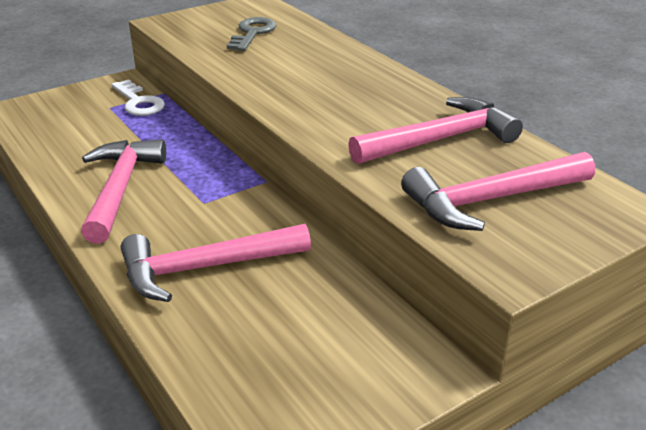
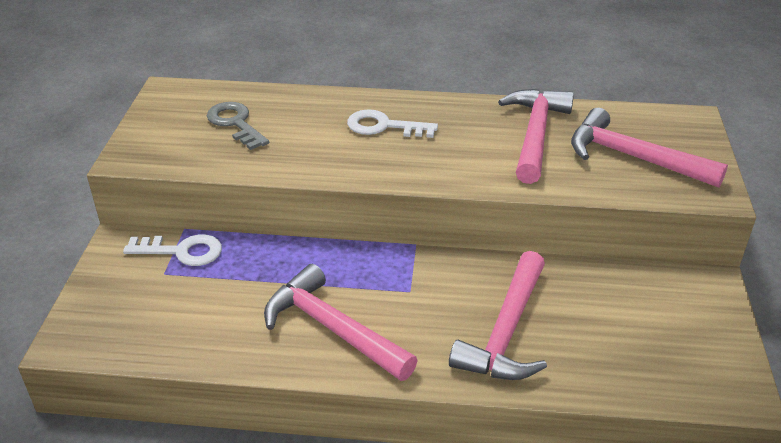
camera: 50 degrees left, 5 degrees up
pink hammer [401,152,595,231] -> pink hammer turned 105 degrees clockwise [571,108,728,188]
none -> white key [347,109,438,138]

